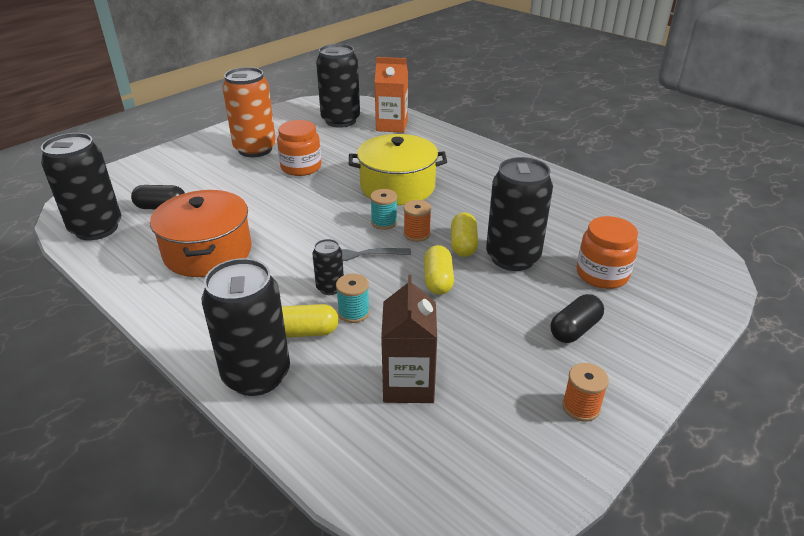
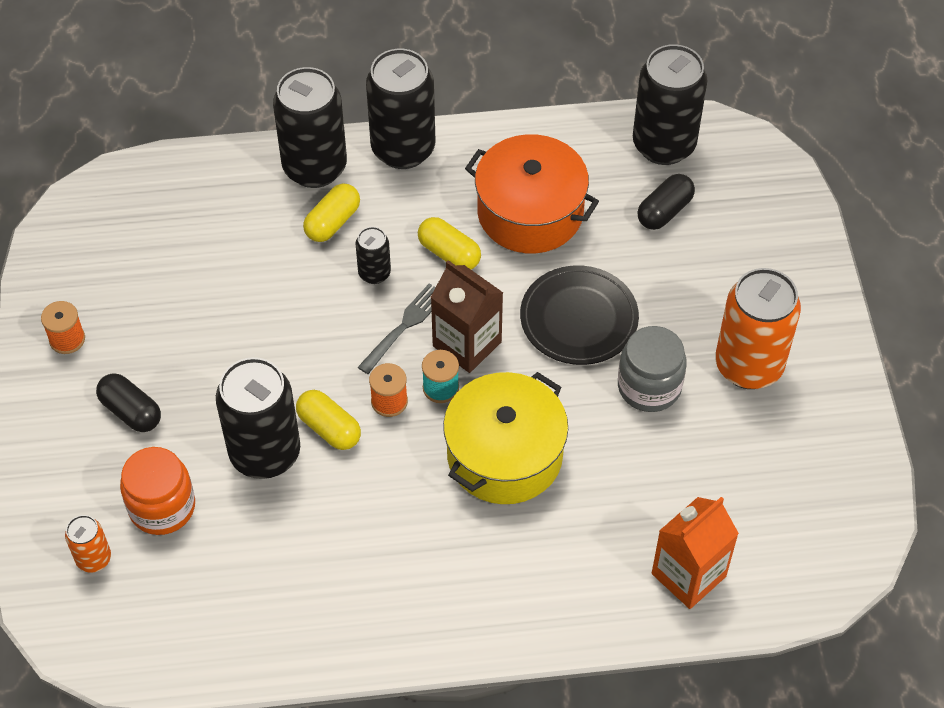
camera: 130 degrees right, 20 degrees up
orange jar [277,120,321,176] -> grey jar [618,326,687,412]
black can [316,44,360,128] -> black can moved to [366,49,435,169]
turquoise spool [336,274,370,323] -> none
brown carton [381,275,437,403] -> brown carton moved to [431,260,503,373]
yellow capsule [424,245,454,295] -> yellow capsule moved to [418,217,481,270]
black capsule [550,294,604,343] -> black capsule turned 45 degrees counterclockwise [96,373,161,432]
none -> orange can [65,515,111,573]
none -> black plate [520,265,639,365]

